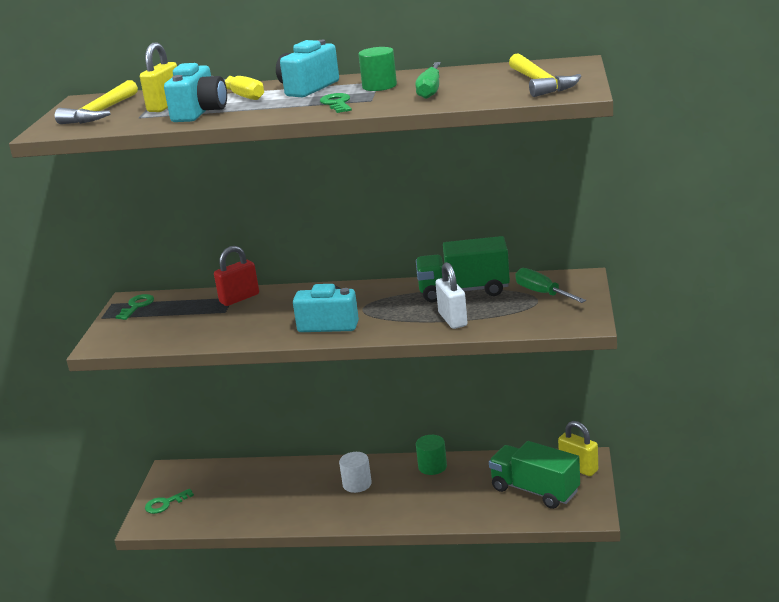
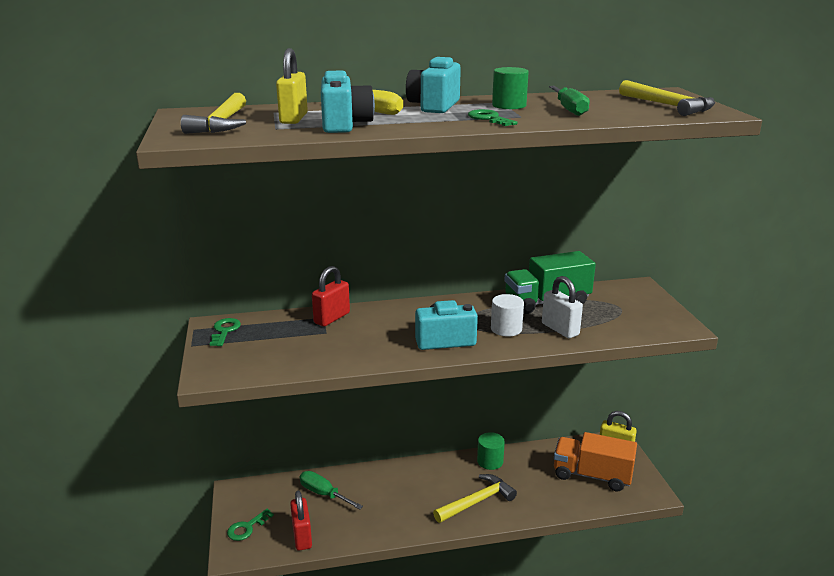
camera: 20 degrees left, 0 degrees up
white cylinder [339,452,372,493] -> white cylinder moved to [491,294,524,337]
green truck [489,441,580,509] -> orange truck [554,432,637,492]
green screwdriver [515,268,586,303] -> green screwdriver moved to [300,471,363,510]
none -> red padlock [290,490,312,551]
none -> yellow hammer [433,474,517,523]

